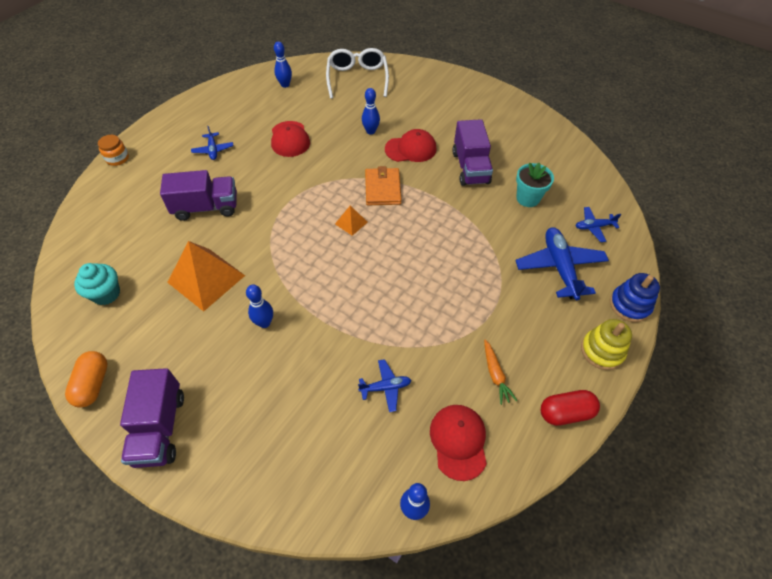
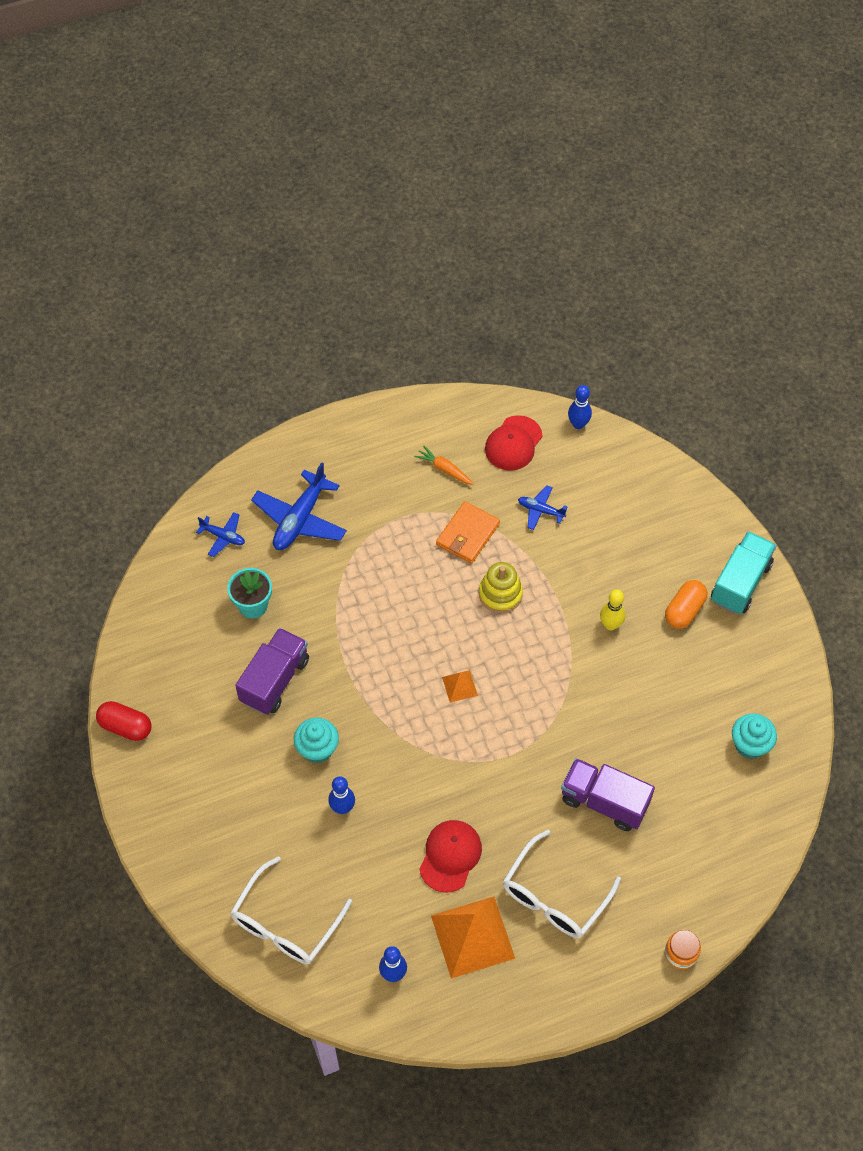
camera: 145 degrees left, 5 degrees up
orange capsule [65,351,108,408] -> orange capsule moved to [665,580,707,629]
purple truck [120,368,184,468] -> turquoise truck [711,531,777,614]
orange pyramid [167,241,245,312] -> orange pyramid moved to [431,896,515,979]
blue plane [191,126,233,160] -> white glasses [503,830,621,938]
blue bowling pin [246,285,273,328] -> yellow bowling pin [600,589,625,630]
orange wallet [365,166,402,205] -> orange wallet moved to [436,501,500,564]
red cap [385,129,437,162] -> turquoise cupcake [294,718,339,763]
orange carrot [484,339,517,405] -> orange carrot turned 75 degrees counterclockwise [414,445,474,485]
red capsule [541,390,600,426] -> red capsule moved to [96,701,151,741]
yellow stacking toy [581,319,632,370] -> yellow stacking toy moved to [479,562,523,613]
blue stacking toy [610,273,660,322] -> none

